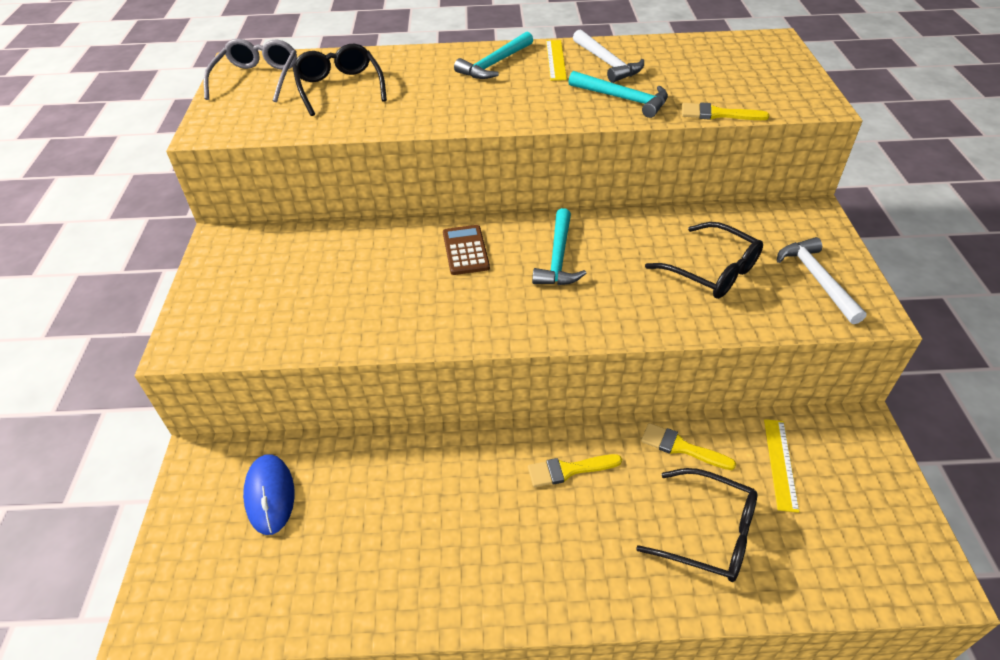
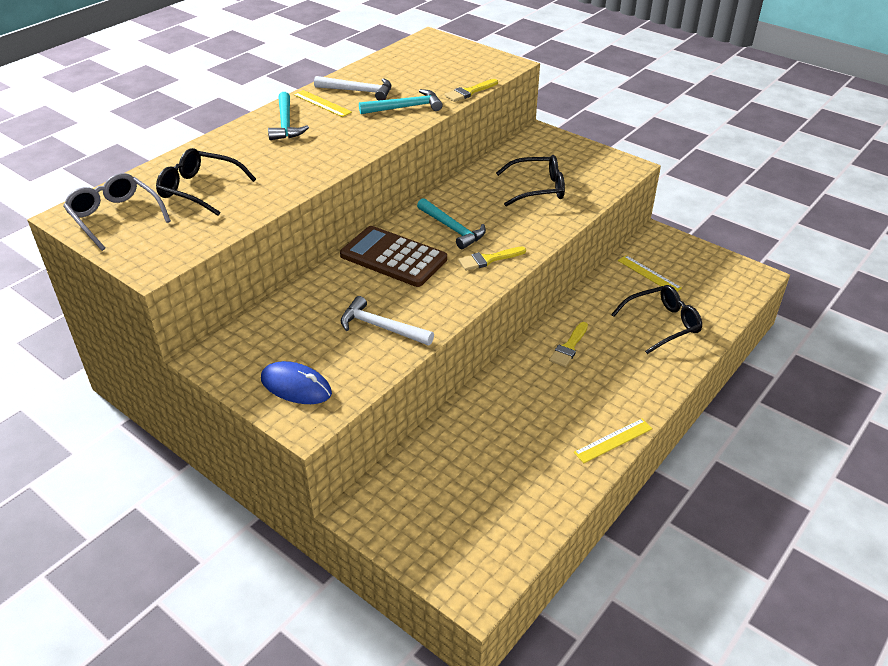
camera: 50 degrees left, 5 degrees down
blue mouse [243,454,294,535] -> blue mouse moved to [261,361,332,404]
brown calculator [443,225,490,275] -> brown calculator [340,226,447,287], size x1.72
yellow brush [641,423,736,470] -> yellow brush moved to [458,247,526,271]
white hammer [777,237,867,324] -> white hammer moved to [341,296,434,345]
none -> yellow ruler [574,419,653,463]

